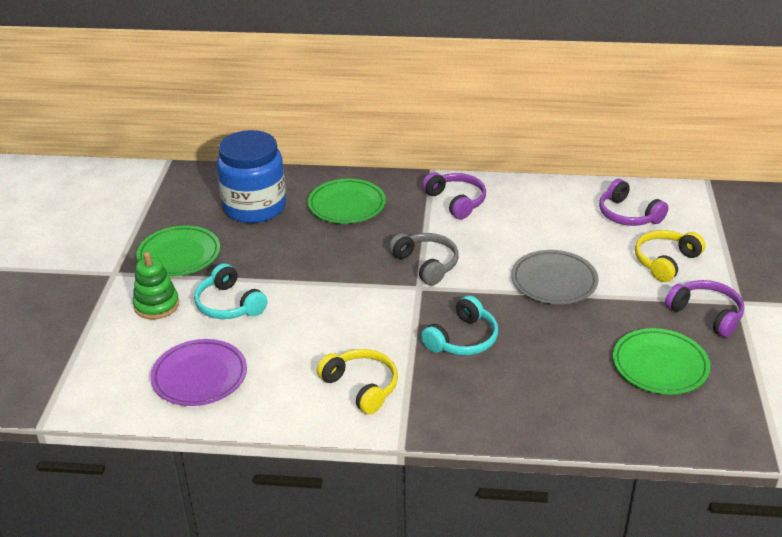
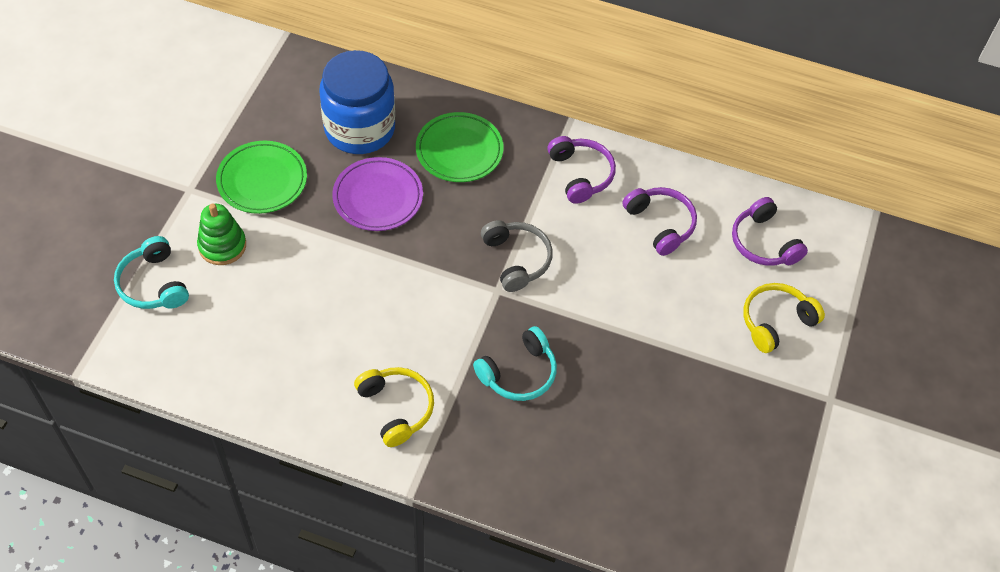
camera: 10 degrees right, 20 degrees up
purple plate [151,339,247,406] -> purple plate moved to [332,157,423,231]
turquoise headphones [194,263,268,319] -> turquoise headphones moved to [114,236,189,309]
grey plate [511,250,599,304] -> none
green plate [613,328,710,395] -> none
purple headphones [665,280,744,338] -> purple headphones moved to [623,187,697,256]

